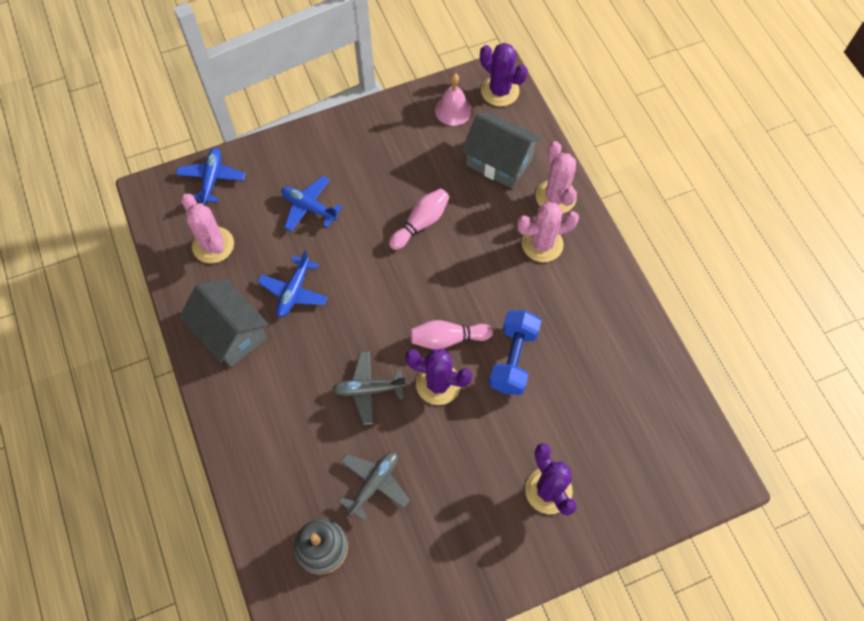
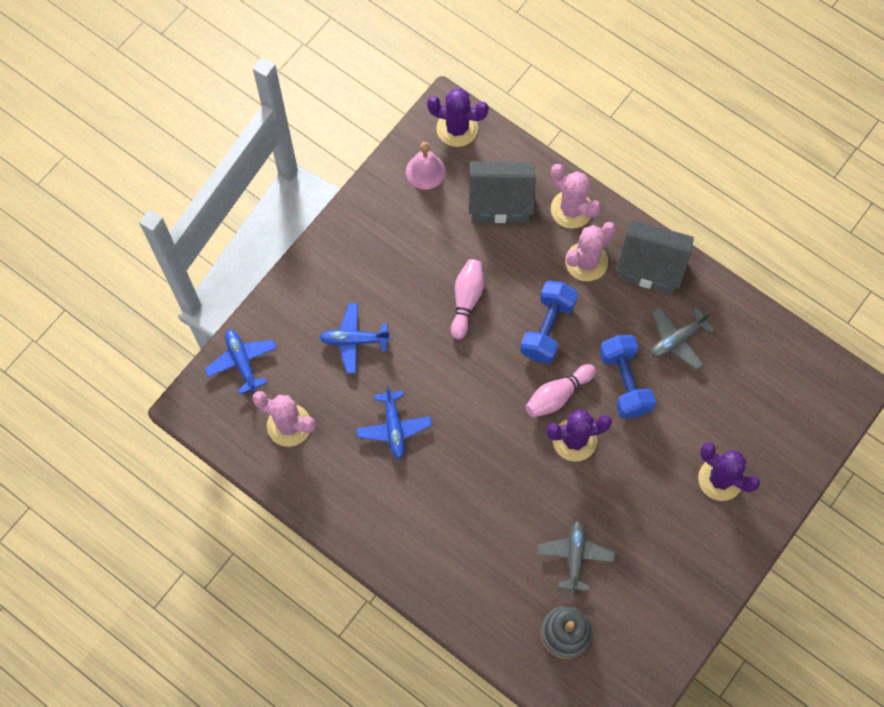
camera: 30 degrees left, 5 degrees up
grey house [180,279,268,368] -> grey house moved to [616,219,694,294]
grey plane [332,351,406,425] -> grey plane moved to [651,307,715,370]
none -> blue dumbbell [520,281,578,364]

